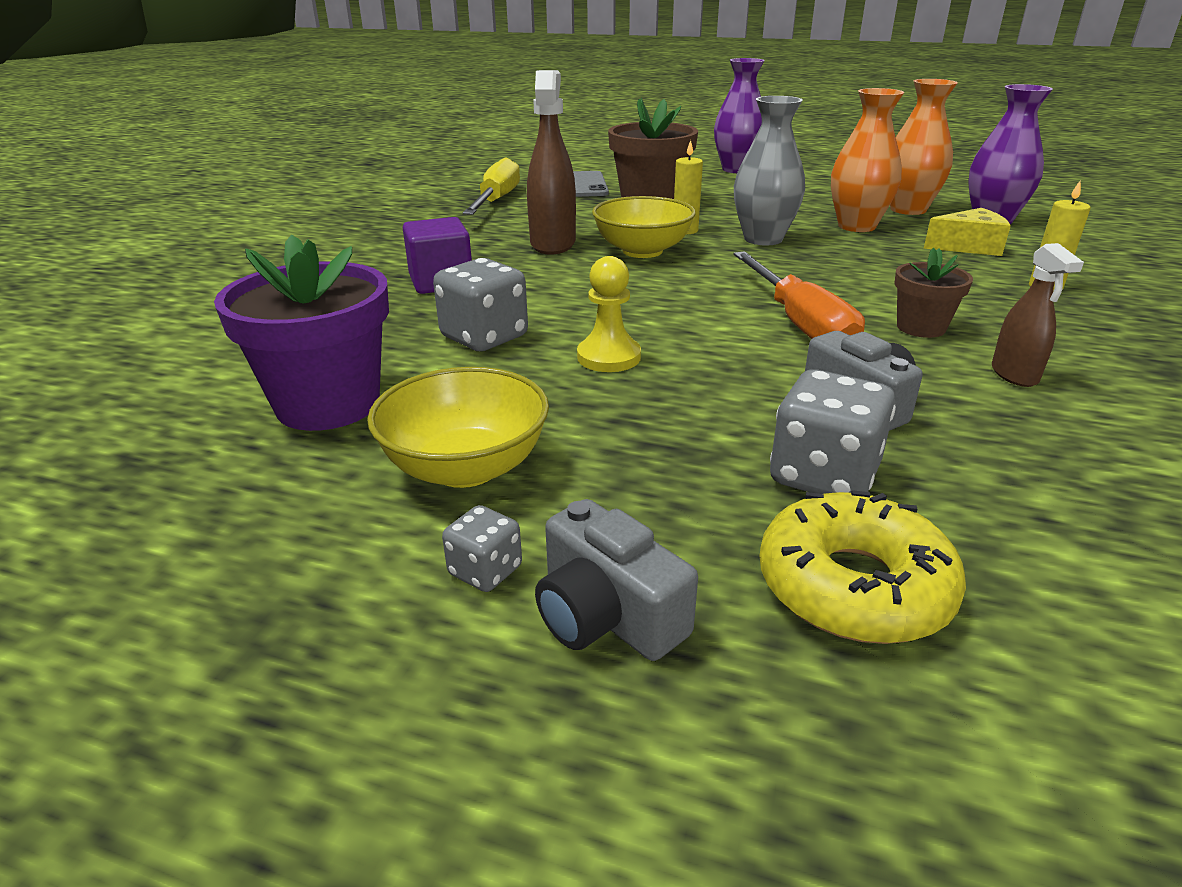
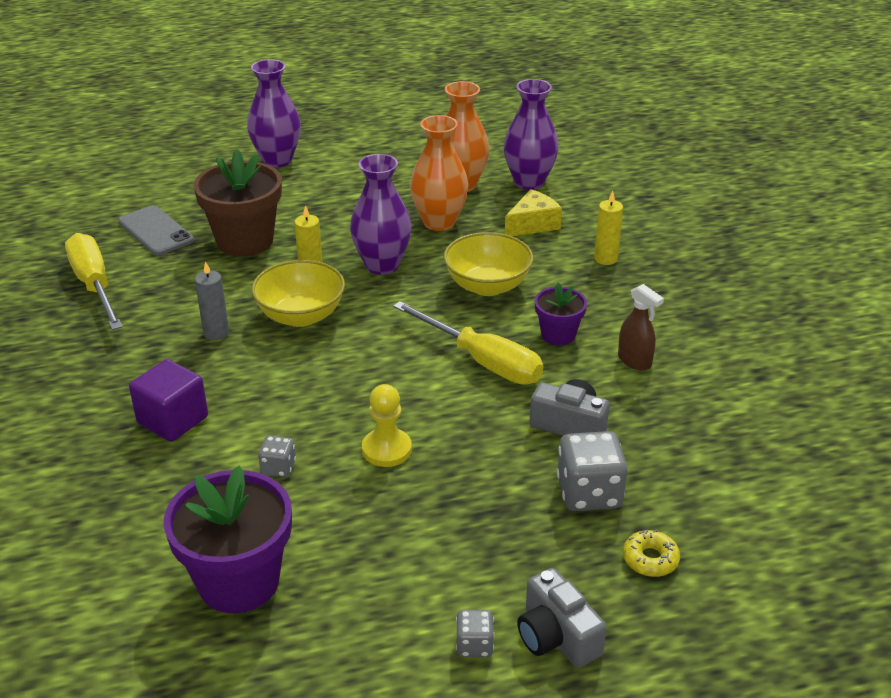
camera: 35 degrees left, 5 degrees up
yellow bowl [367,367,549,488] -> yellow bowl moved to [444,232,533,296]
grey dice [433,258,528,351] -> grey dice [258,436,296,477], size x0.53
brown spray bottle [527,70,576,255] -> grey candle [195,261,229,340]
grey camera [535,499,698,661] -> grey camera turned 45 degrees clockwise [517,568,607,668]
orange screwdriver [733,251,865,339] -> yellow screwdriver [393,301,543,385]
grey vase [734,96,805,245] -> purple vase [350,154,412,275]
yellow donut [760,490,966,644] -> yellow donut [623,530,680,577], size x0.53
brown flower pot [894,248,973,338] -> purple flower pot [535,282,587,345]

